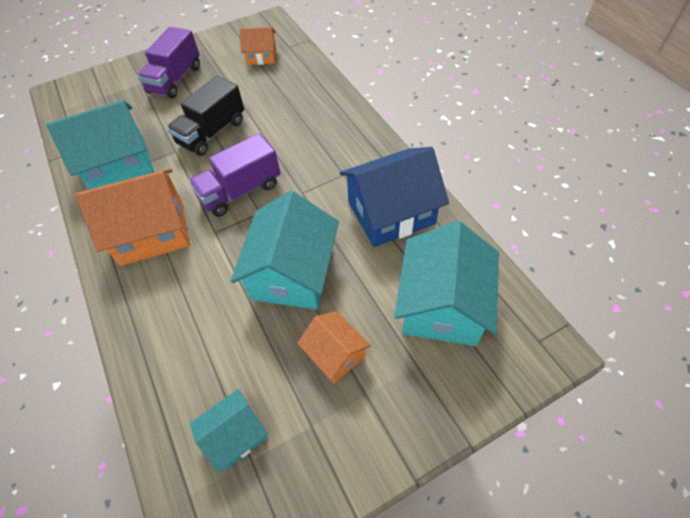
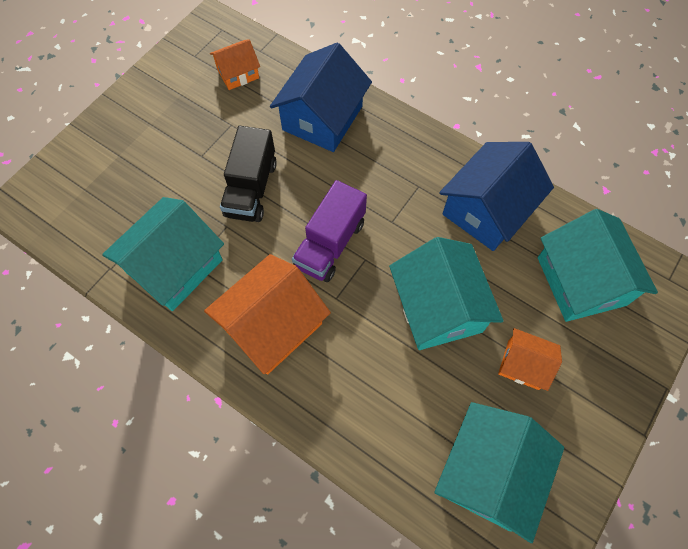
camera: 30 degrees left, 10 degrees up
purple truck [137,27,200,99] -> none
turquoise house [190,389,268,473] -> turquoise house [434,402,564,543], size x1.83
none -> blue house [270,43,372,152]

